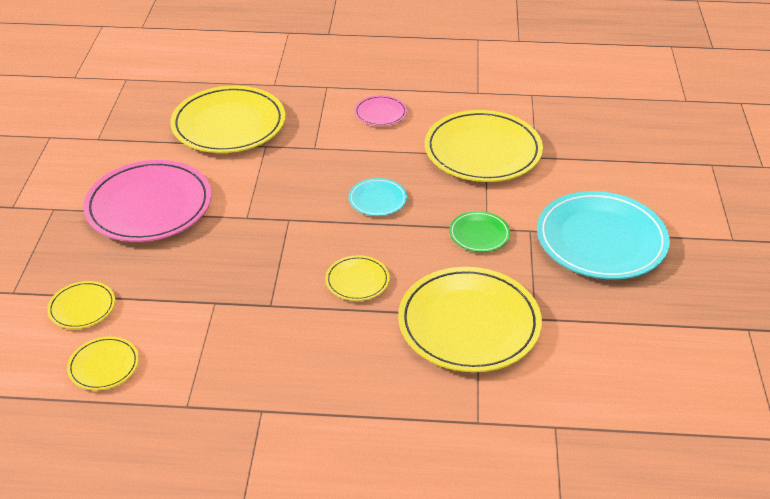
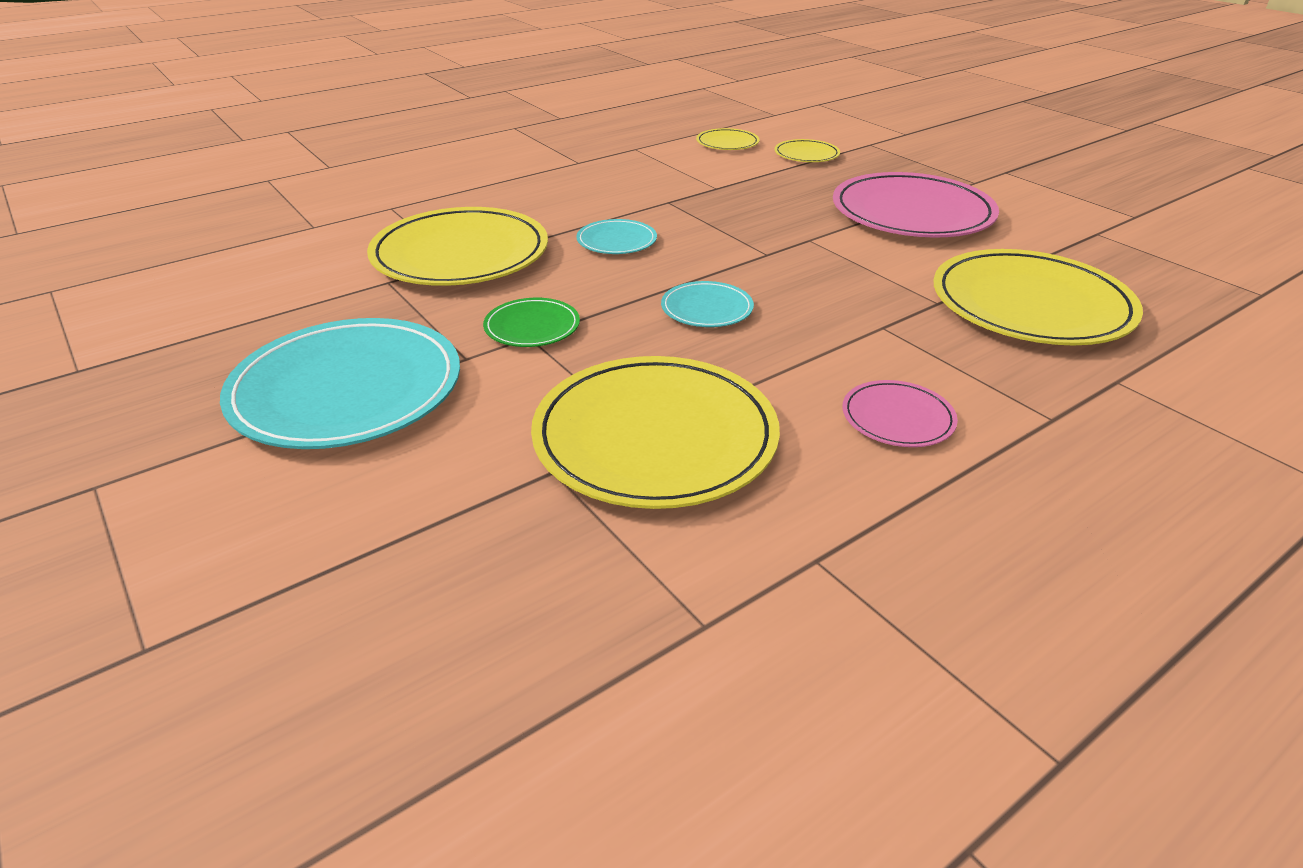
camera: 140 degrees right, 5 degrees down
yellow plate [325,255,390,301] -> turquoise plate [576,219,657,254]

